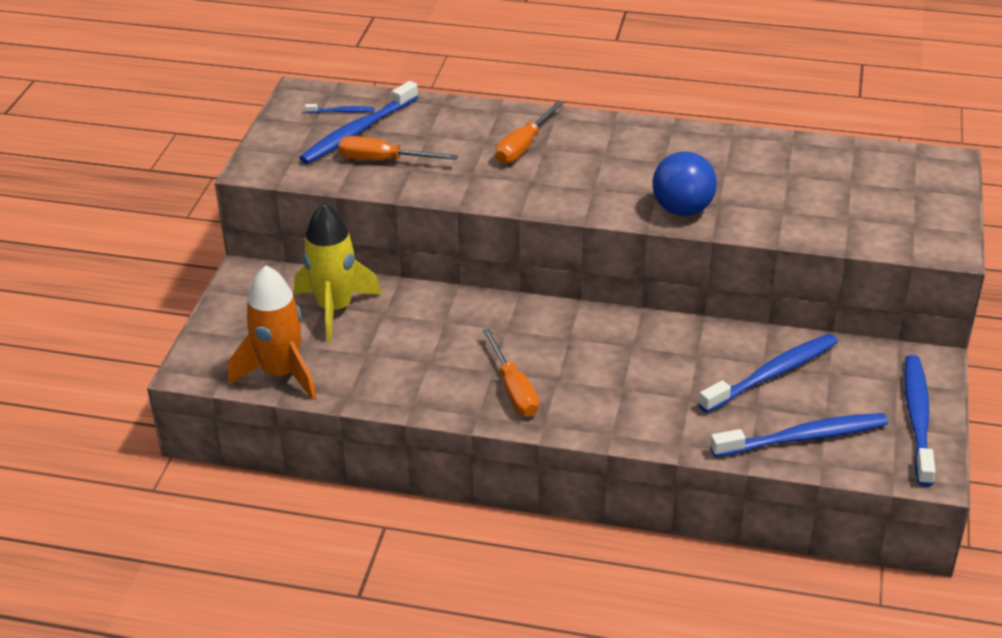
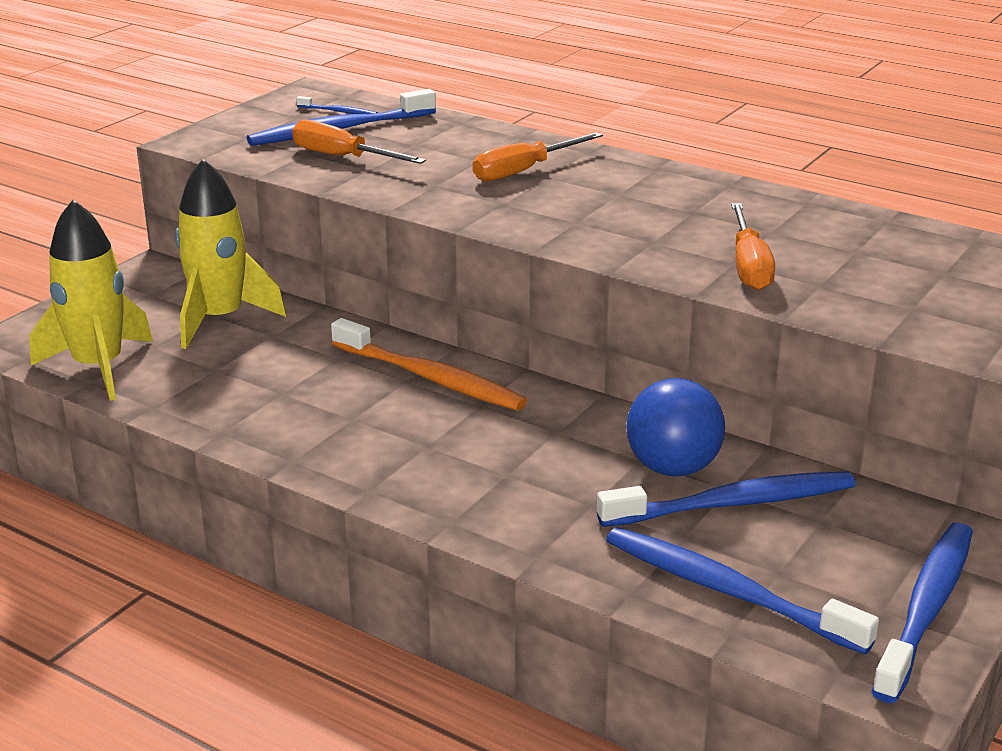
camera: 20 degrees right, 10 degrees down
orange rocket [228,265,316,400] -> yellow rocket [29,200,153,401]
orange screwdriver [482,328,539,416] -> orange screwdriver moved to [731,203,775,290]
blue ball [652,151,717,216] -> blue ball moved to [626,378,725,477]
blue toothbrush [710,413,888,457] -> blue toothbrush turned 150 degrees counterclockwise [606,527,879,654]
none -> orange toothbrush [331,318,527,411]

